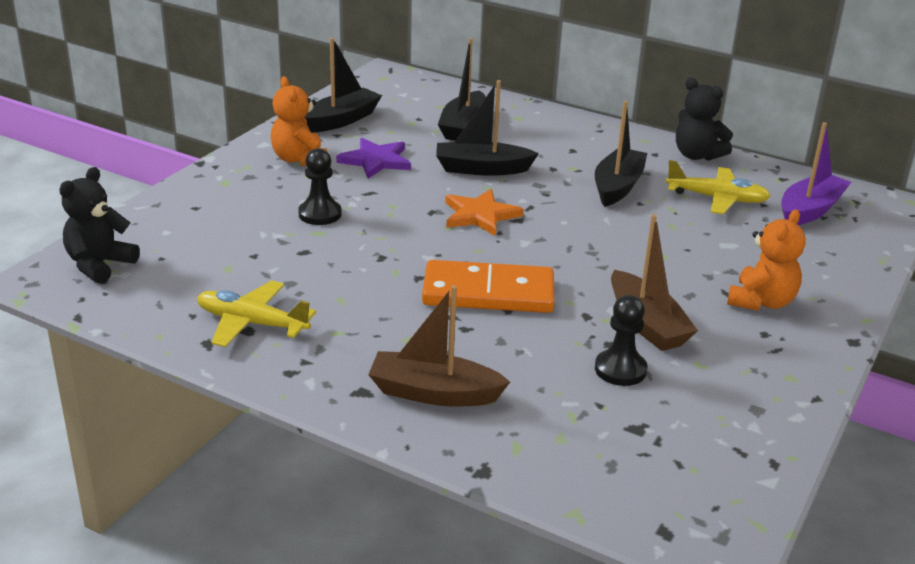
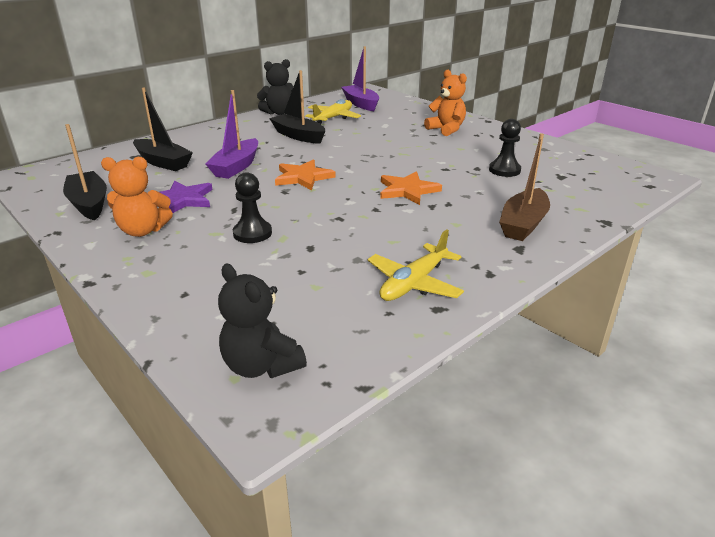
camera: 70 degrees left, 0 degrees up
orange domino [422,260,555,313] -> orange star [380,171,442,205]
black boat [436,80,539,176] -> purple boat [205,90,258,179]
brown boat [611,214,698,351] -> none

